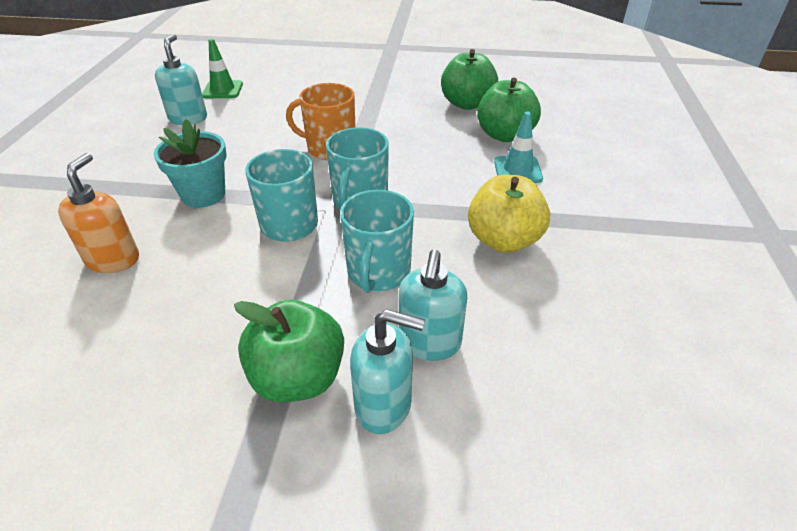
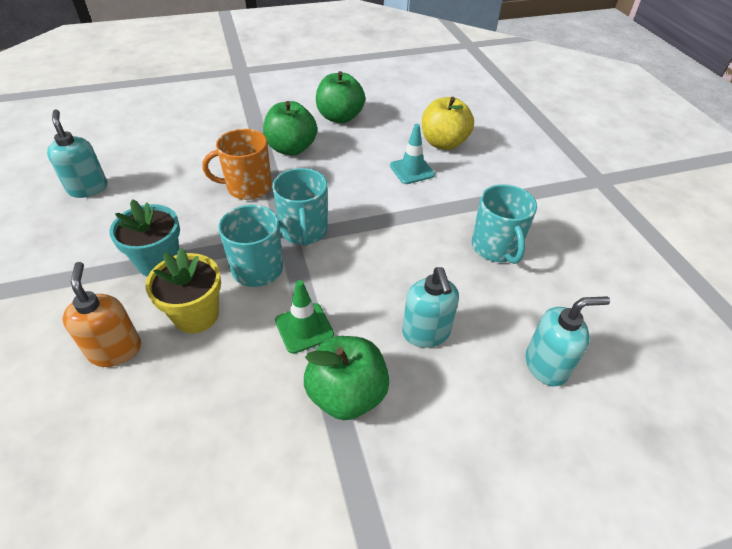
camera: 25 degrees left, 5 degrees up
green traffic cone [202,39,243,98] -> green traffic cone moved to [275,280,334,354]
turquoise mug [340,190,414,293] -> turquoise mug moved to [472,184,537,264]
turquoise soap dispenser [350,309,425,434] -> turquoise soap dispenser moved to [526,296,610,386]
yellow apple [468,175,550,253] -> yellow apple moved to [422,97,474,150]
green apple [477,78,541,142] -> green apple moved to [263,101,317,156]
none -> yellow flower pot [145,248,221,333]

